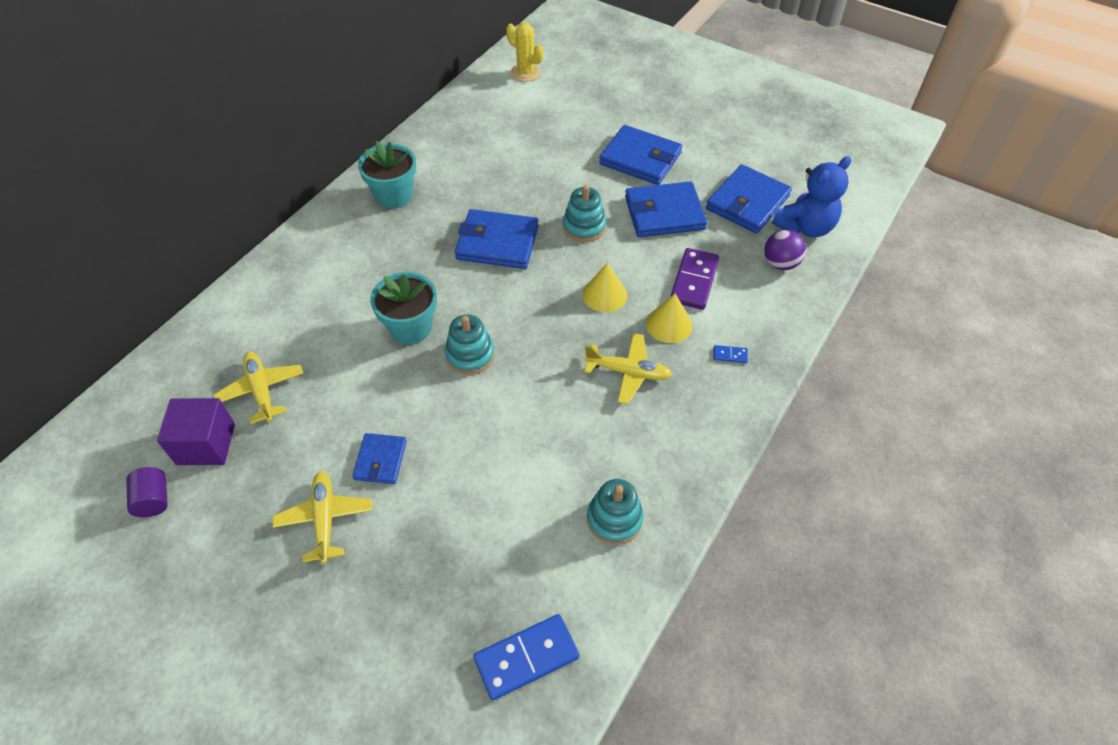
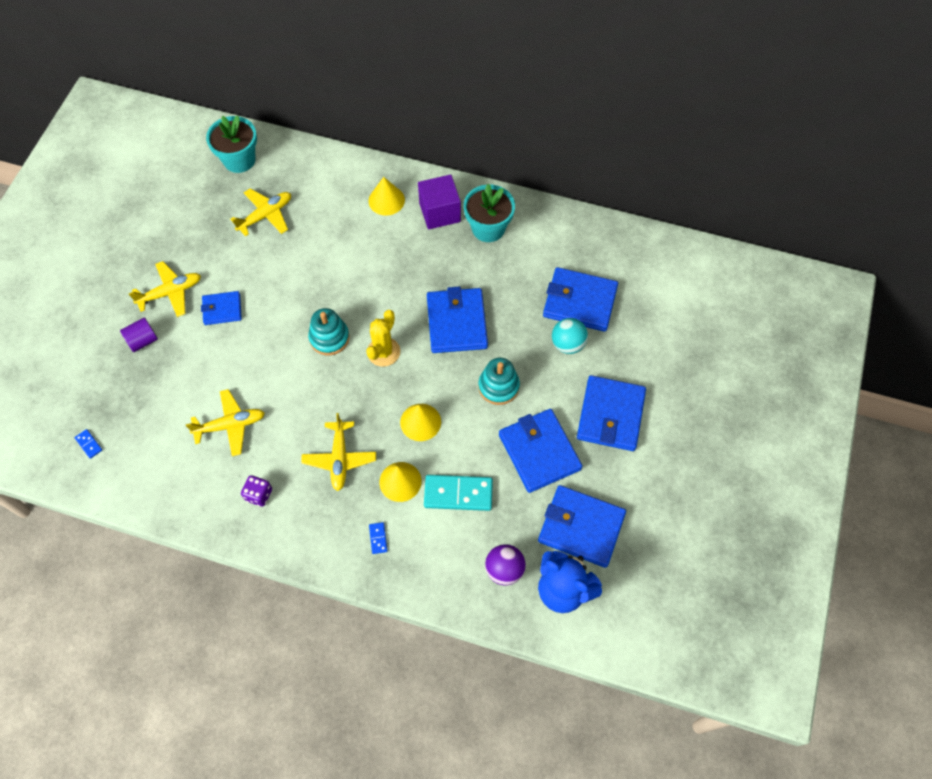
camera: 75 degrees right, 10 degrees up
purple cylinder [126,467,168,517] -> purple cylinder moved to [120,317,158,352]
purple cube [157,398,235,465] -> purple cube moved to [418,174,461,229]
turquoise flower pot [370,272,437,344] -> turquoise flower pot moved to [206,115,257,173]
blue domino [473,614,579,700] -> blue domino [75,429,102,459], size x0.44
yellow cactus [506,22,543,82] -> yellow cactus moved to [366,310,400,367]
turquoise stacking toy [587,479,644,545] -> none
purple domino [670,248,719,310] -> turquoise domino [424,475,493,511]
none -> yellow plane [186,389,265,456]
none -> purple dice [241,475,272,507]
none -> yellow cone [369,177,405,216]
none -> blue wallet [543,267,618,332]
none -> turquoise ball [552,318,588,354]

